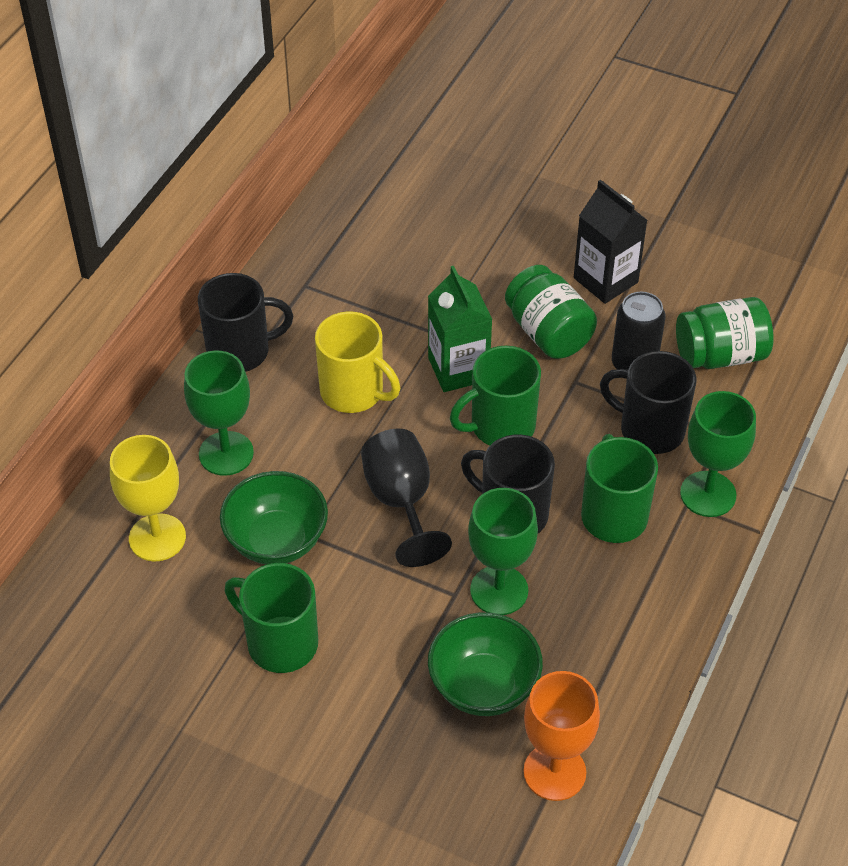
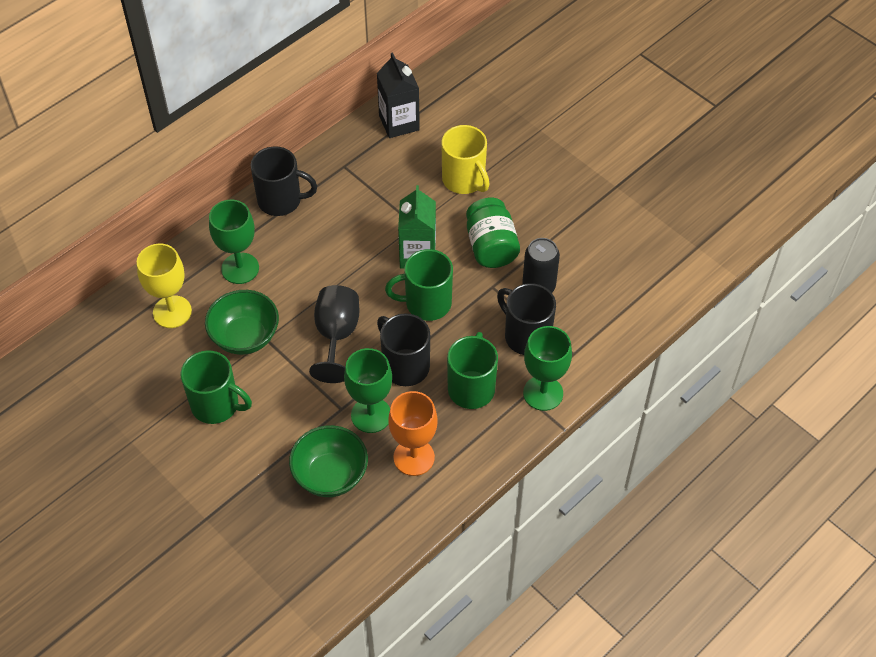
camera: 20 degrees right, 5 degrees up
green mug [225,563,318,673] -> green mug turned 150 degrees clockwise [180,350,252,424]
yellow mug [315,311,400,413] -> yellow mug moved to [441,125,490,194]
orange goblet [524,671,600,801] -> orange goblet moved to [388,391,438,476]
black carton [574,179,647,304] -> black carton moved to [377,52,420,138]
green jar [676,297,774,369] -> none

